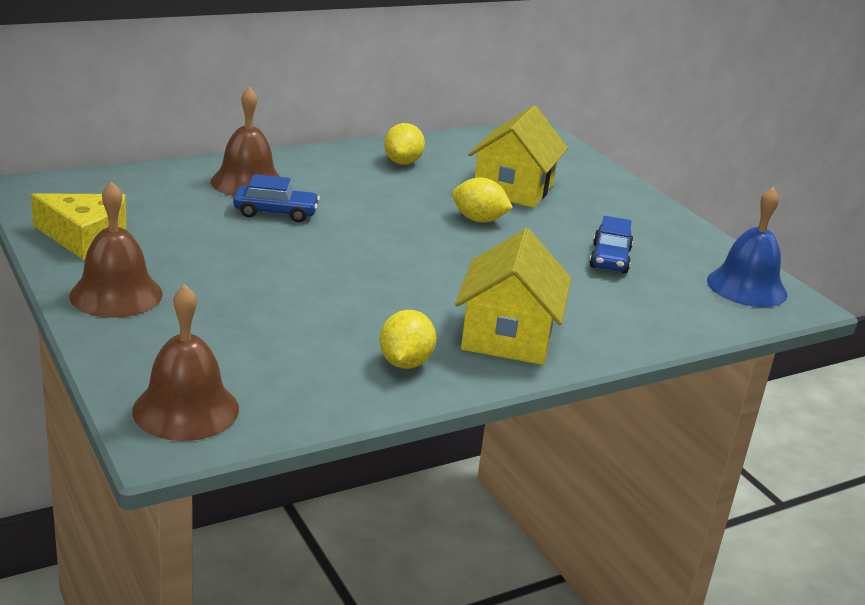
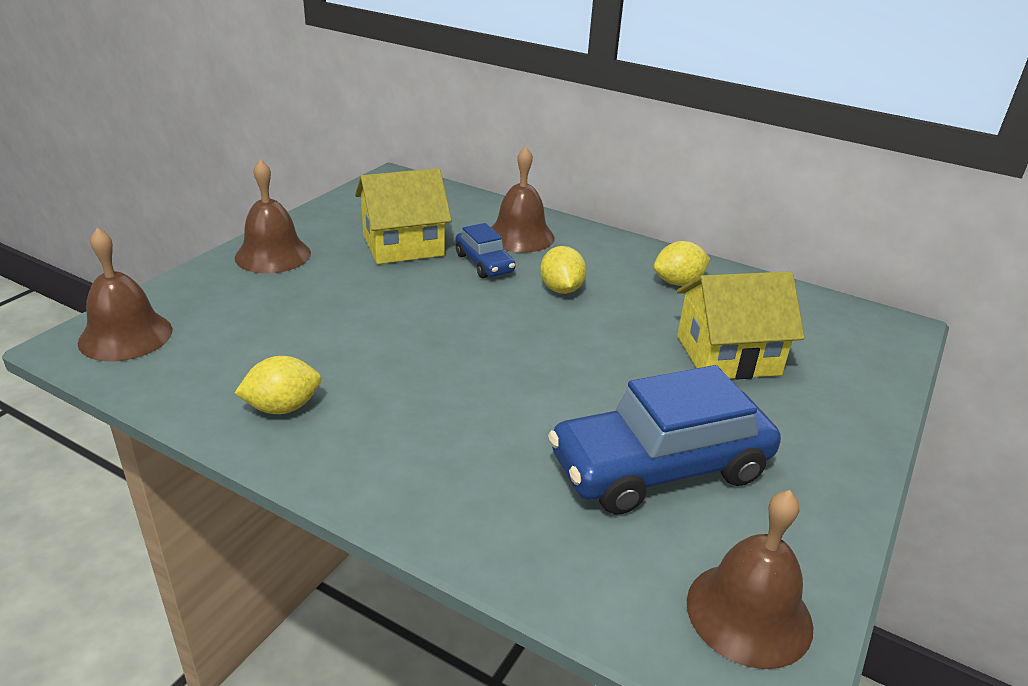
camera: 60 degrees right, 5 degrees up
yellow cheese [31,193,127,260] -> none
yellow lemon [452,177,513,222] -> yellow lemon moved to [540,246,586,294]
yellow house [455,228,571,365] -> yellow house moved to [355,168,452,264]
blue car [589,216,633,273] -> blue car [548,365,781,515], size x1.99
blue bell [707,187,788,307] -> brown bell [687,490,813,669]

